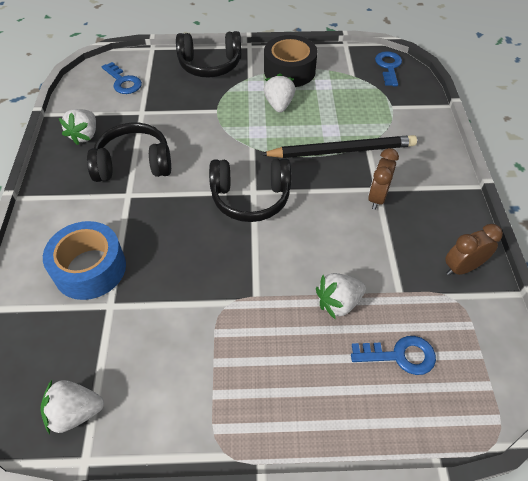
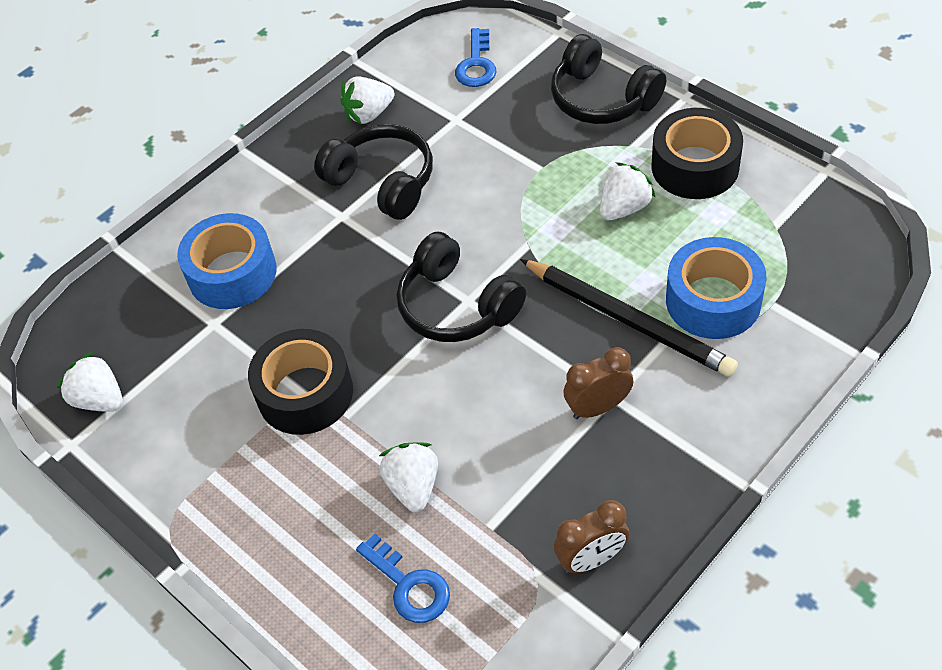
camera: 50 degrees right, 0 degrees up
white strawberry [316,273,366,319] -> white strawberry turned 60 degrees clockwise [379,442,438,512]
blue key [375,51,402,86] -> none
brown clock [445,224,503,275] -> brown clock turned 135 degrees clockwise [554,500,629,573]
none -> black tape [248,329,353,435]
none -> blue tape [666,237,766,339]

